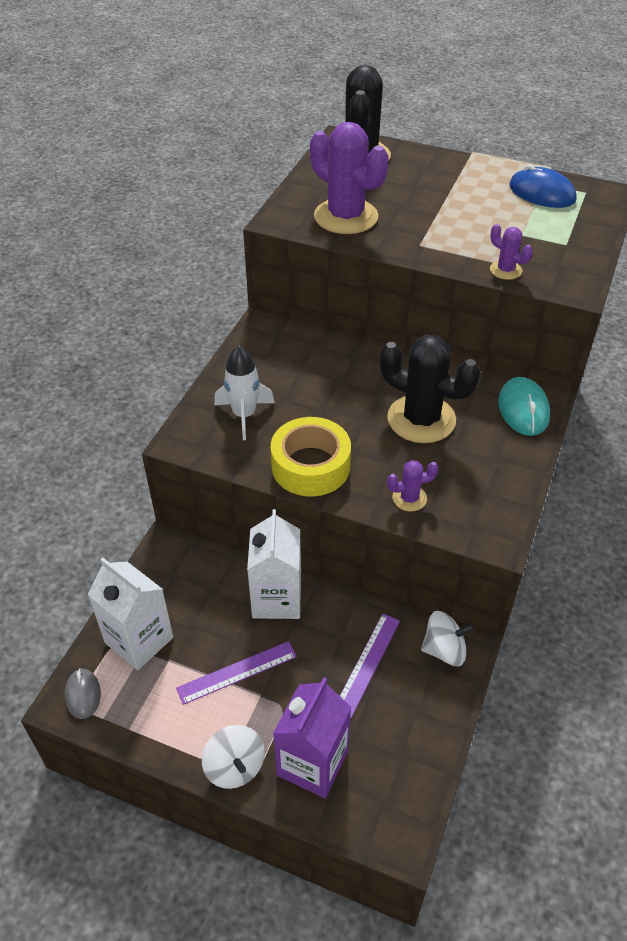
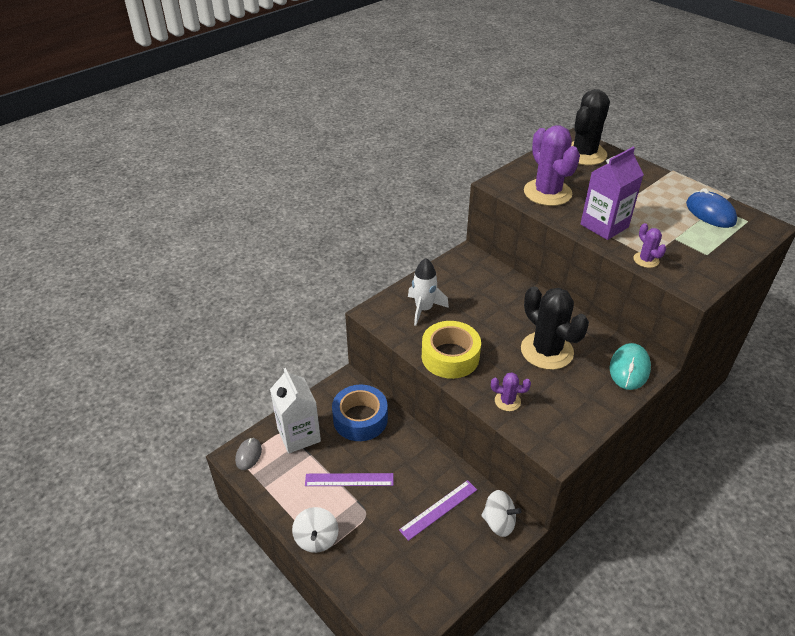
camera: 25 degrees right, 5 degrees down
white carton [247,509,301,619] -> none
purple carton [273,678,351,798] -> purple carton moved to [581,147,644,240]
none -> blue tape [332,385,388,441]

